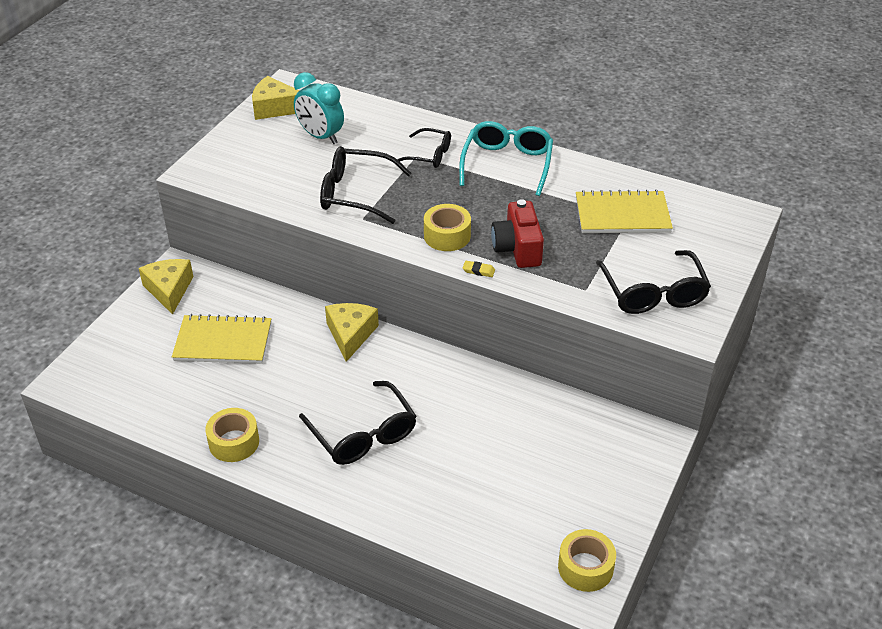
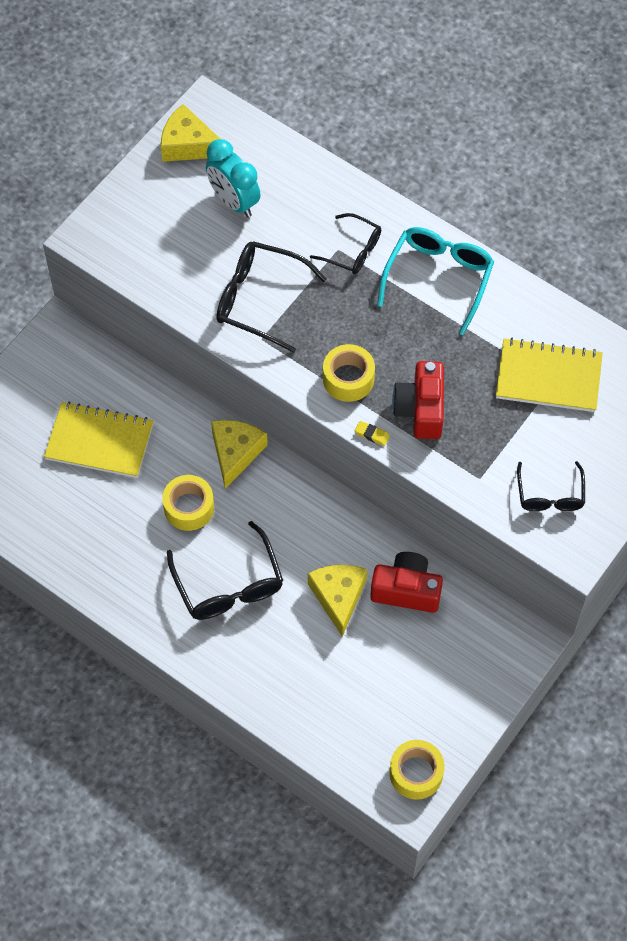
camera: 10 degrees right, 20 degrees up
yellow cheese [139,259,193,315] -> yellow cheese moved to [308,565,367,637]
yellow tape [205,408,259,462] -> yellow tape moved to [162,475,214,531]
black glasses [596,250,711,314] -> black glasses [517,461,585,511], size x0.63
none -> red camera [370,552,443,613]

